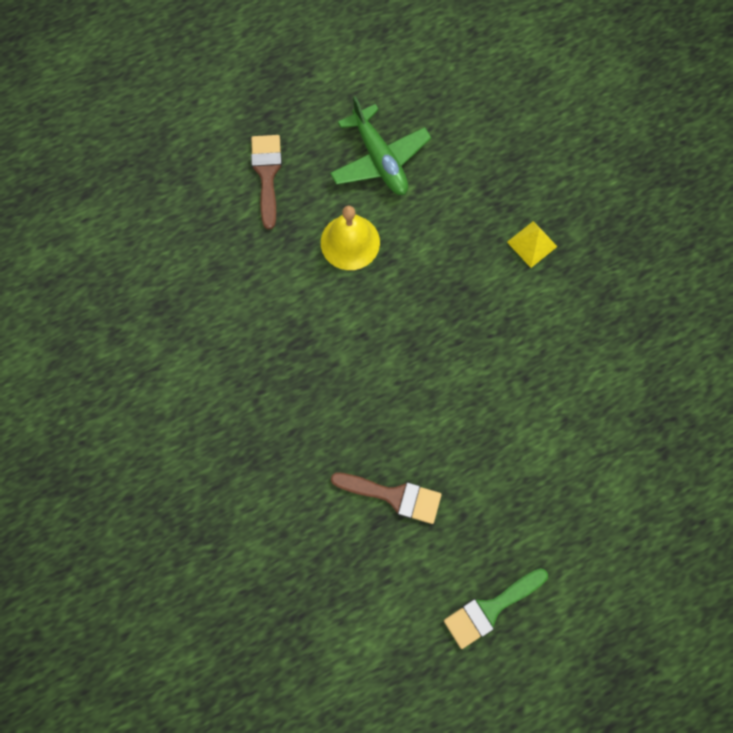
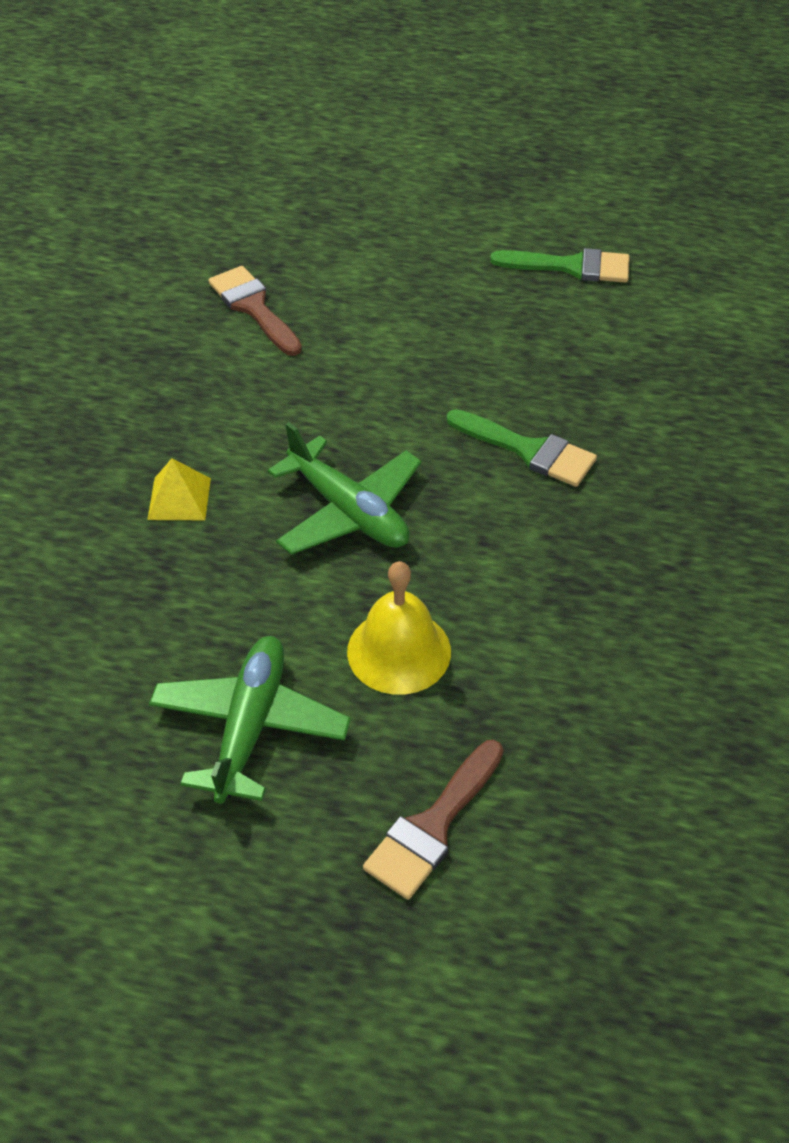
camera: 140 degrees left, 25 degrees down
brown brush [331,472,442,524] -> brown brush moved to [208,266,302,356]
none -> green plane [268,422,421,555]
none -> green brush [447,409,597,487]

